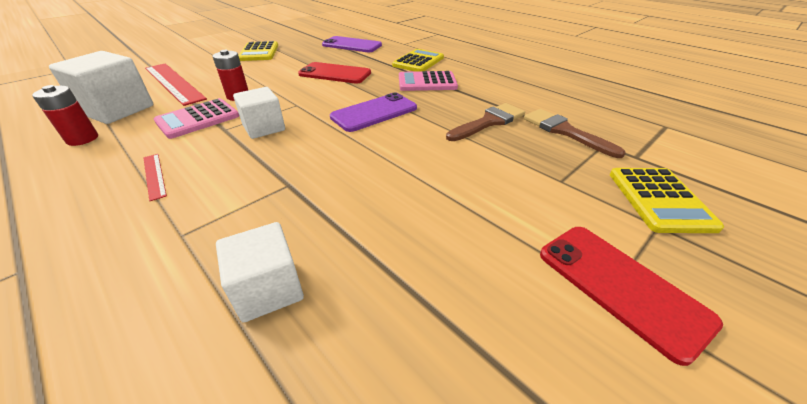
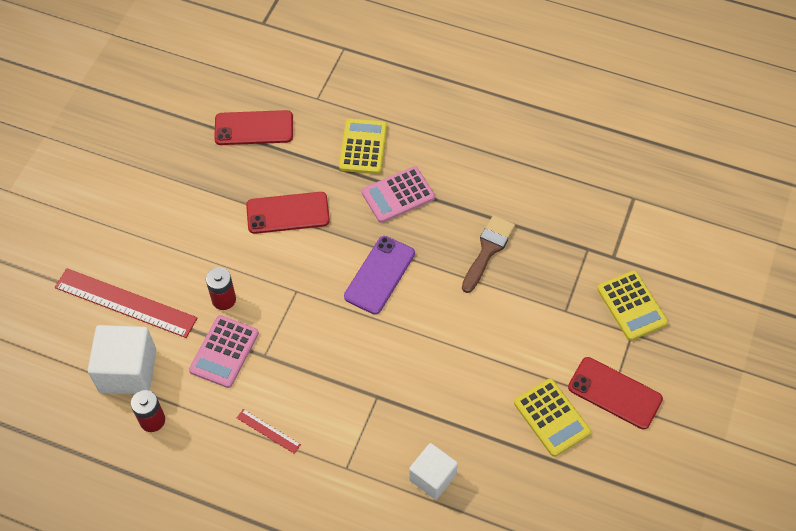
camera: 25 degrees left, 20 degrees up
white cube [233,87,285,139] -> none
yellow calculator [238,41,278,61] -> yellow calculator moved to [514,379,591,457]
purple phone [322,36,382,52] -> red phone [214,110,293,145]
brown brush [524,109,626,158] -> none

